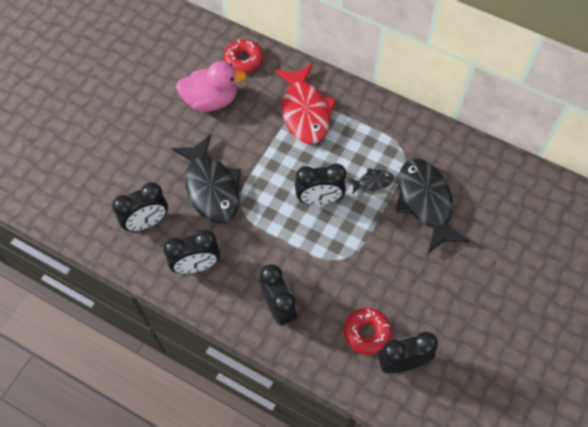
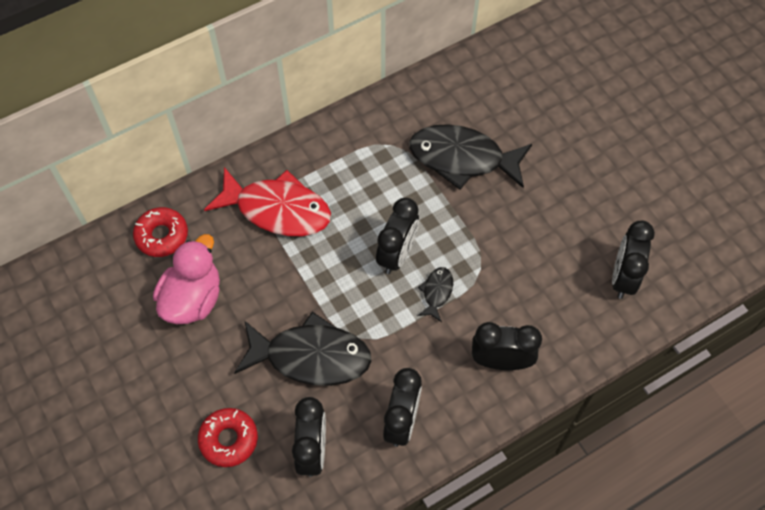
camera: 60 degrees left, 0 degrees up
red donut [344,308,392,355] -> red donut moved to [198,408,258,467]
black fish [348,168,394,194] -> black fish moved to [418,267,453,322]

